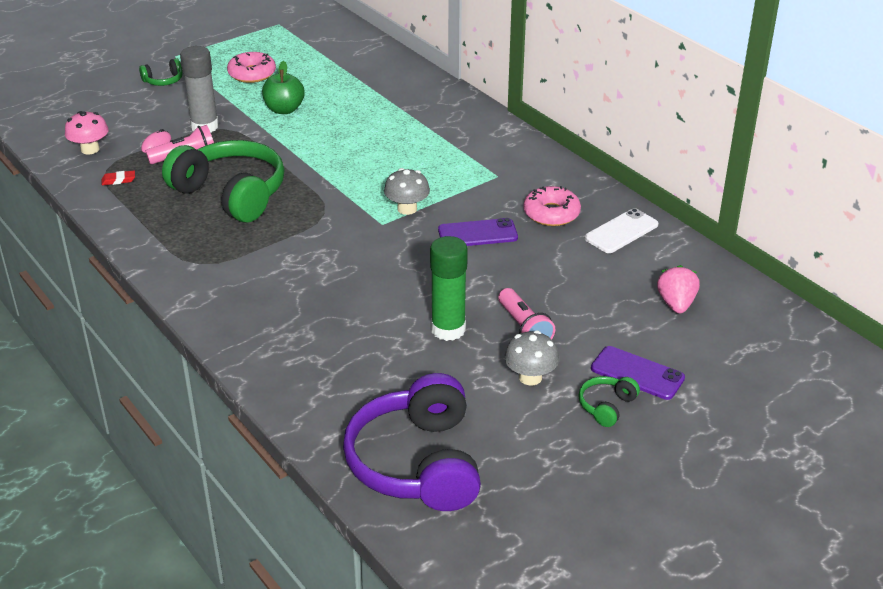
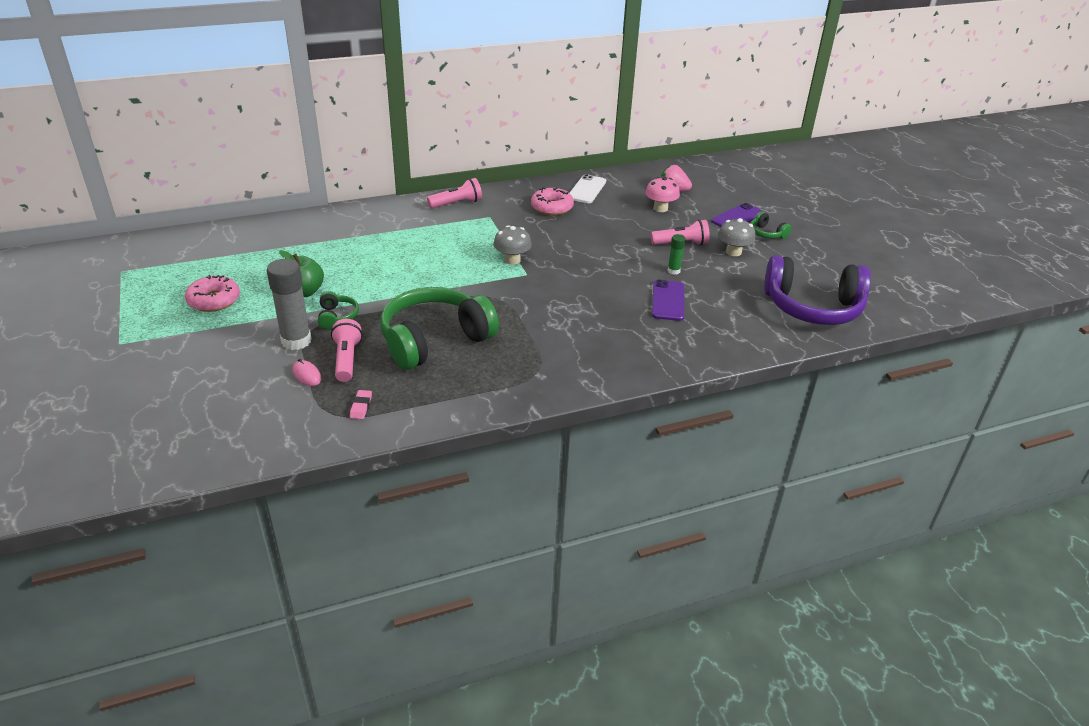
camera: 75 degrees left, 0 degrees up
pink mushroom [65,111,109,154] -> pink mushroom moved to [645,177,680,212]
red eraser [102,171,135,185] -> pink eraser [350,390,372,419]
green headphones [139,58,183,86] -> green headphones moved to [318,291,359,329]
green glue stick [430,236,468,341] -> green glue stick [668,234,686,275], size x0.51
purple phone [438,218,518,246] -> purple phone moved to [652,280,684,321]
white phone [584,208,659,253] -> white phone turned 45 degrees clockwise [570,174,606,203]
none -> pink flashlight [427,178,482,208]

